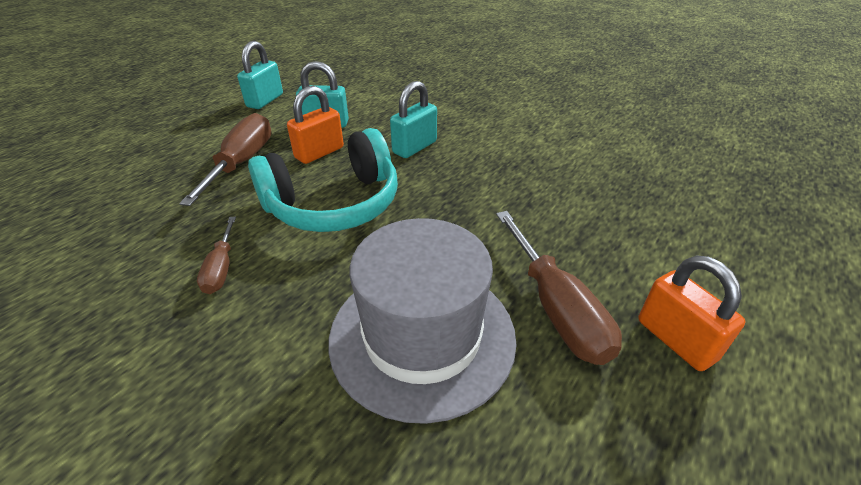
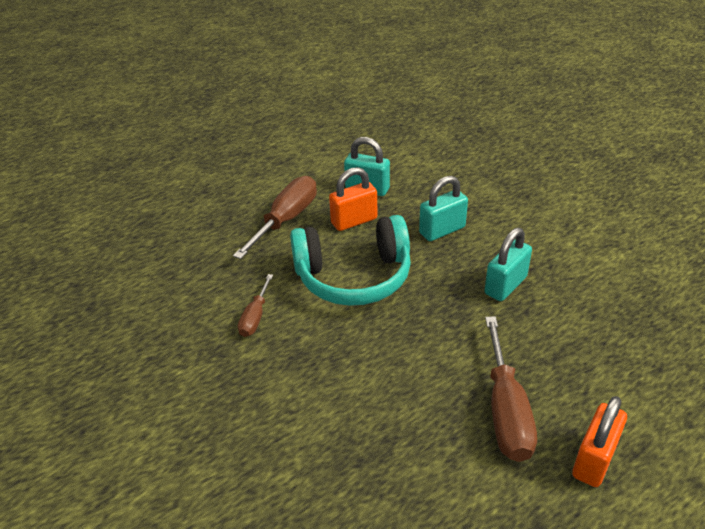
camera: 20 degrees right, 0 degrees up
turquoise padlock [237,41,283,109] -> turquoise padlock moved to [485,228,532,301]
grey hat [328,218,517,424] -> none
orange padlock [638,255,746,371] -> orange padlock turned 45 degrees clockwise [572,396,627,487]

